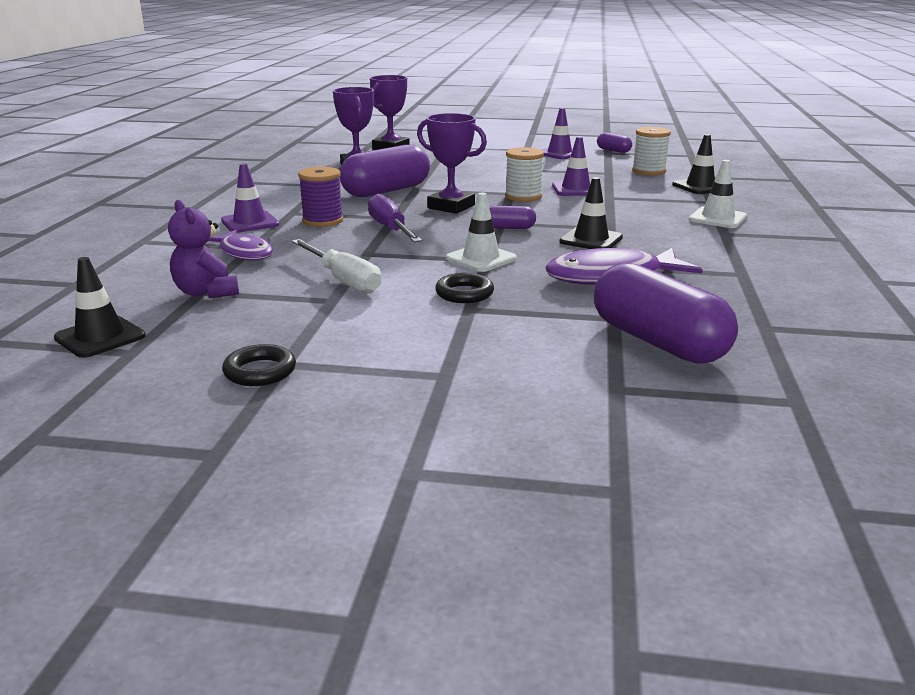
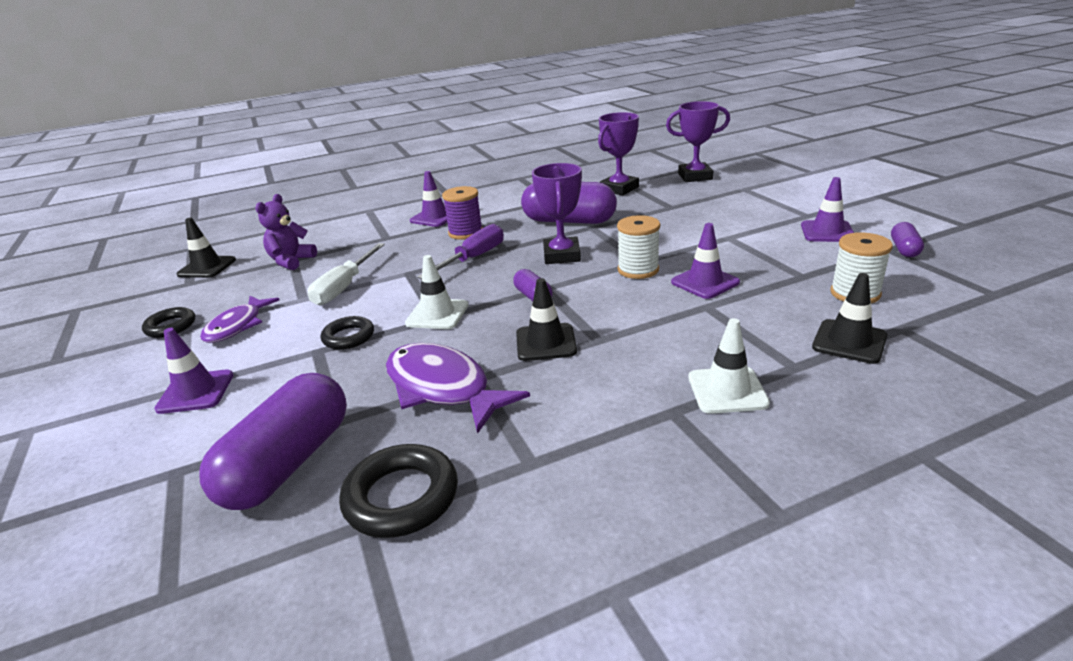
camera: 60 degrees right, 5 degrees up
purple fish [208,230,273,261] -> purple fish moved to [200,296,279,343]
none -> purple traffic cone [154,328,233,414]
none -> black ring [339,444,458,538]

